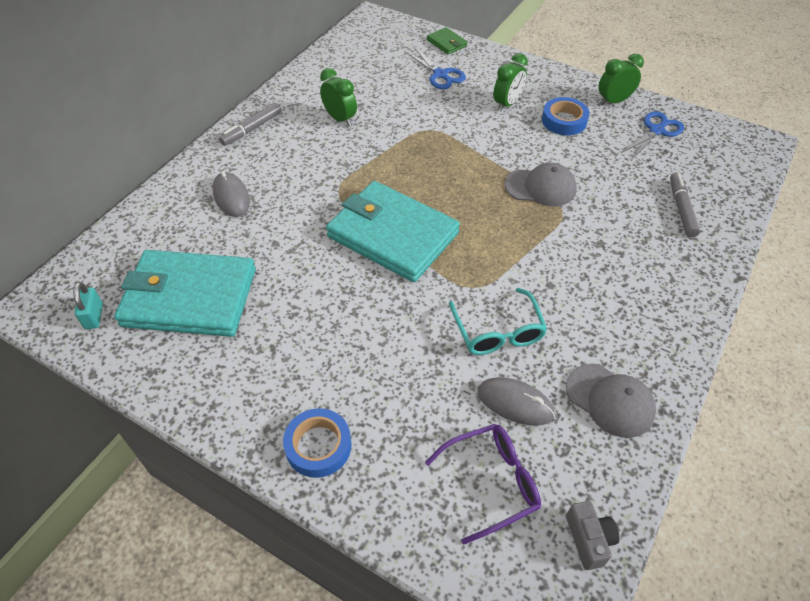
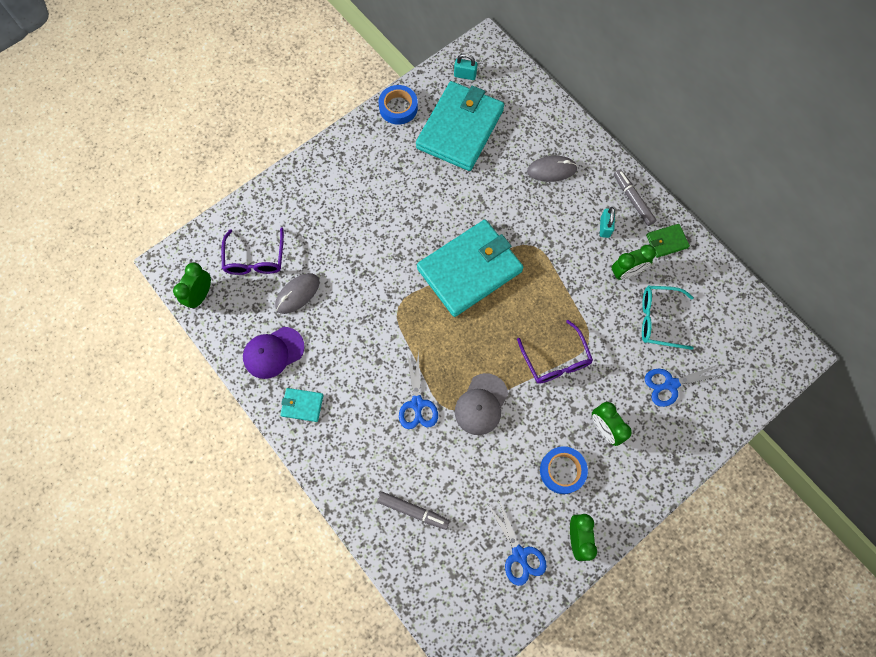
camera: 110 degrees right, 20 degrees up
blue tape [283,408,352,478] -> blue tape moved to [379,85,418,125]
green wallet [427,27,467,54] -> green wallet moved to [646,224,690,258]
turquoise glasses [449,288,547,355] -> turquoise glasses moved to [642,286,694,350]
grey cap [566,364,656,438] -> purple cap [243,327,304,379]
grey camera [566,501,620,570] -> green clock [173,263,211,309]
none -> turquoise wallet [280,388,324,422]
none -> blue scissors [399,351,438,429]
none -> purple glasses [517,320,593,384]
none -> turquoise padlock [600,207,615,238]

